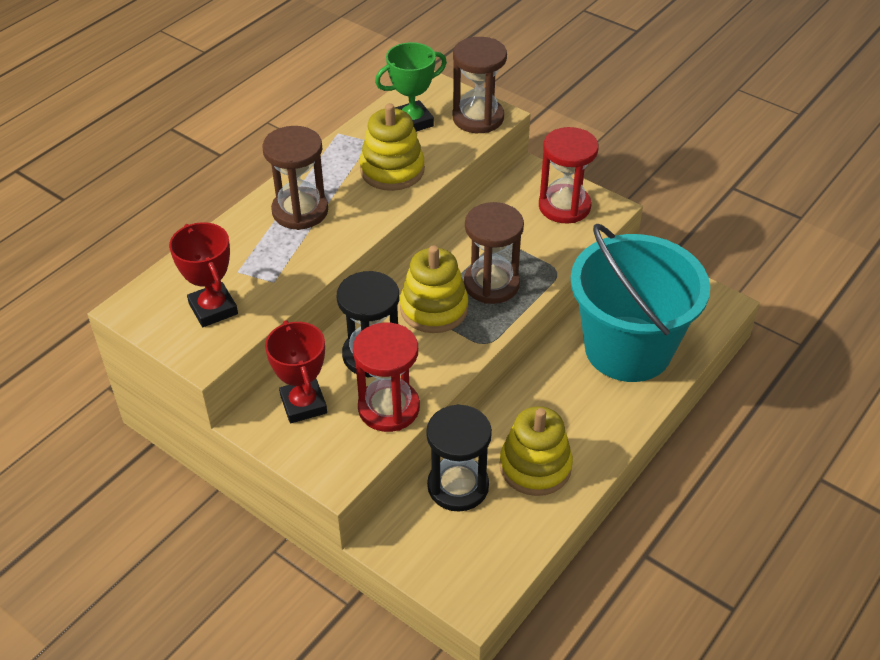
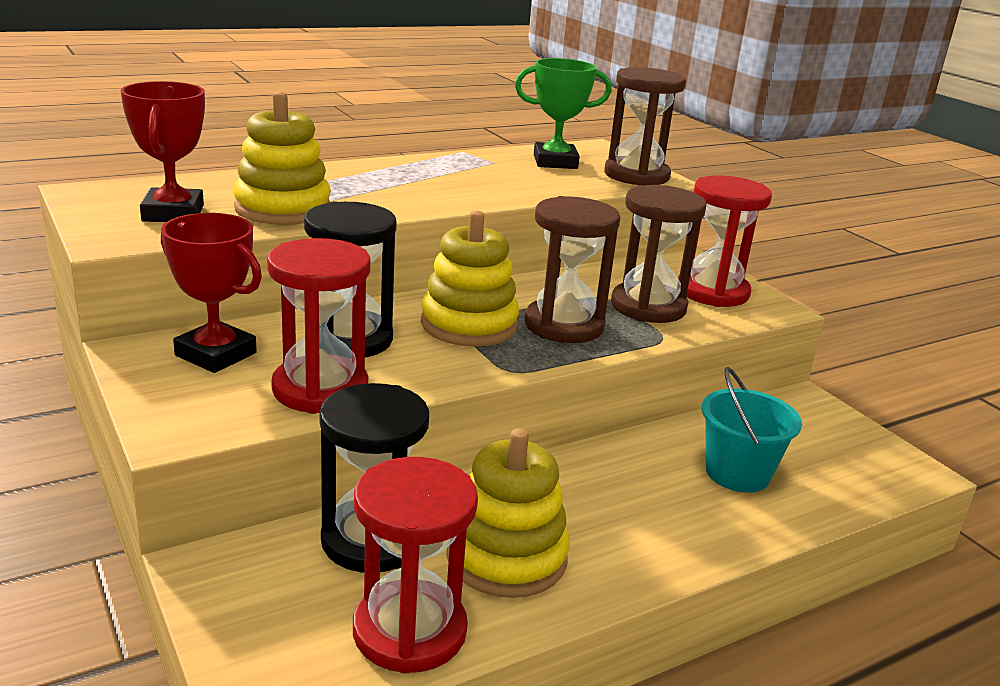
camera: 20 degrees right, 20 degrees down
brown hourglass [262,126,328,230] -> brown hourglass moved to [611,185,707,323]
red trophy [265,320,327,423] -> red trophy turned 60 degrees counterclockwise [161,213,262,373]
yellow stacking toy [359,103,425,191] -> yellow stacking toy moved to [233,91,331,225]
turquoise bucket [571,224,710,382] -> turquoise bucket [702,367,802,493], size x0.47
none -> red hourglass [353,457,478,674]

